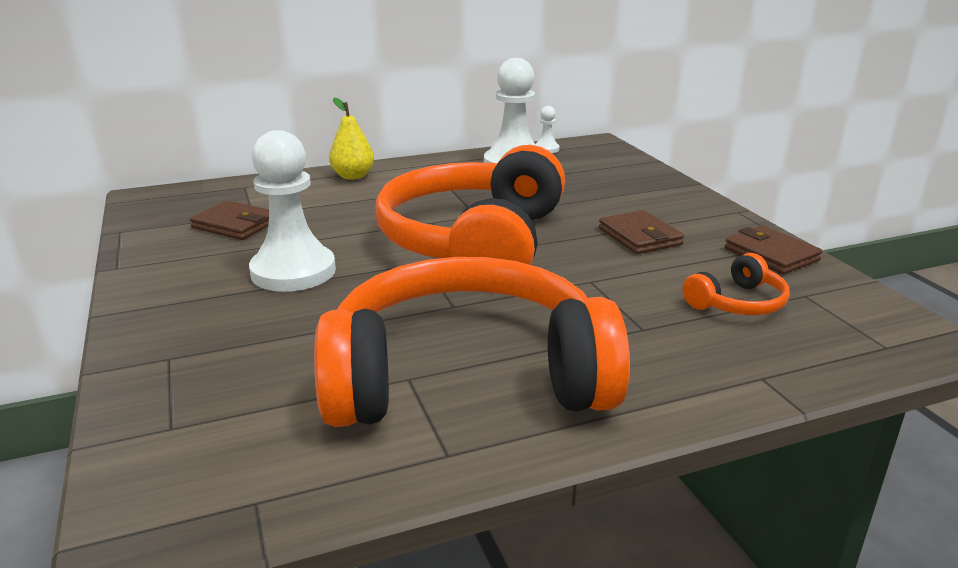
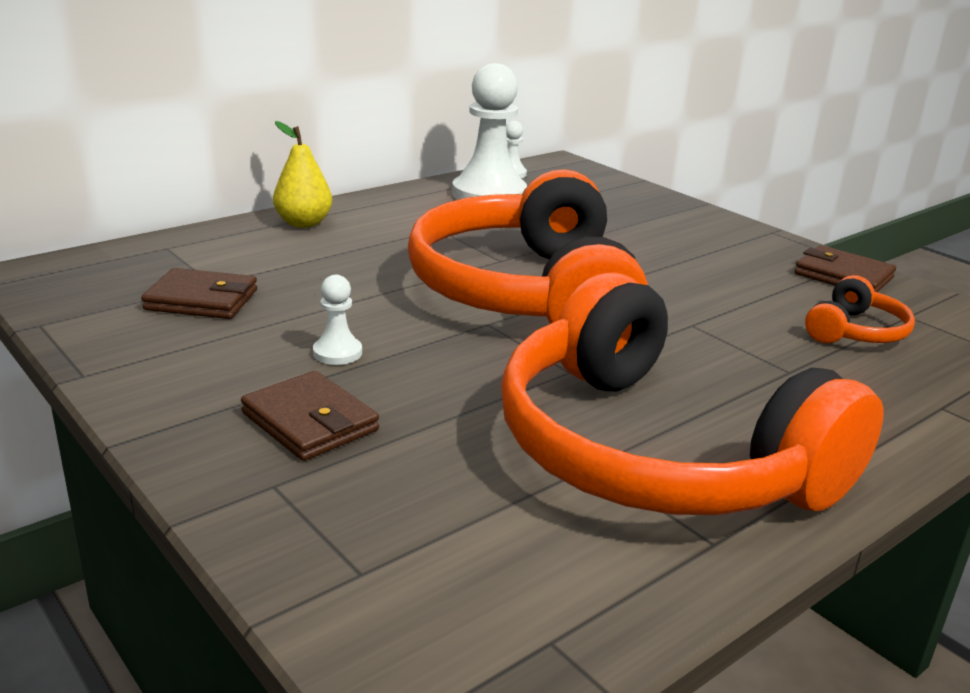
camera: 20 degrees left, 0 degrees up
white pawn [249,130,336,292] -> white pawn [313,275,362,365], size x0.44
orange headphones [314,257,630,427] -> orange headphones turned 105 degrees counterclockwise [501,272,884,515]
brown wallet [599,210,684,254] -> brown wallet moved to [241,371,379,461]

